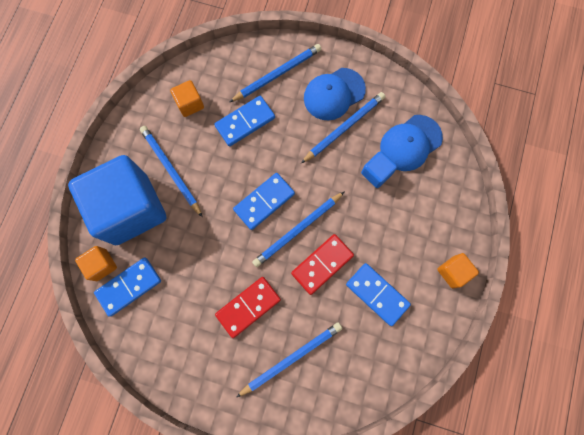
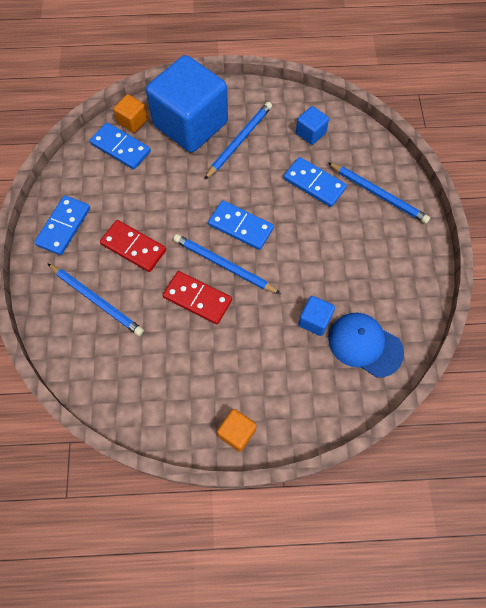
camera: 70 degrees right, 10 degrees down
orange cube [170,80,204,117] -> blue cube [296,106,329,145]
blue pencil [301,92,385,163] -> none
blue cap [304,68,366,121] -> none
blue domino [346,263,411,326] -> blue domino moved to [34,195,90,255]

